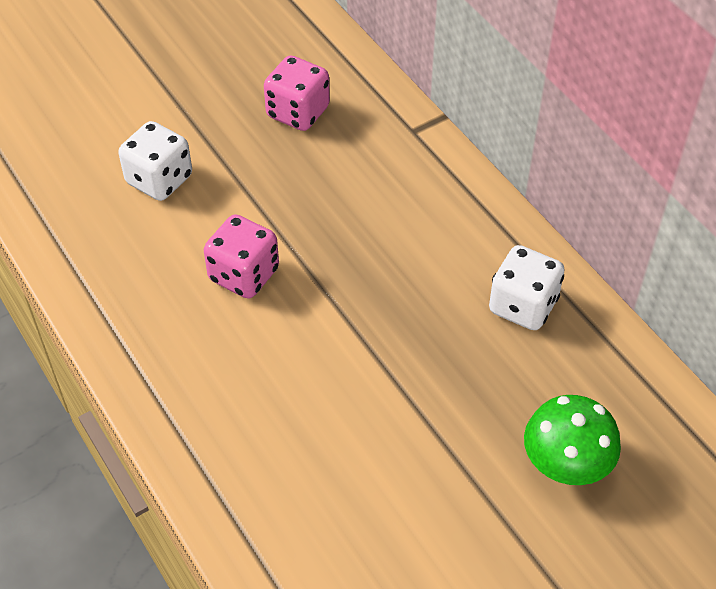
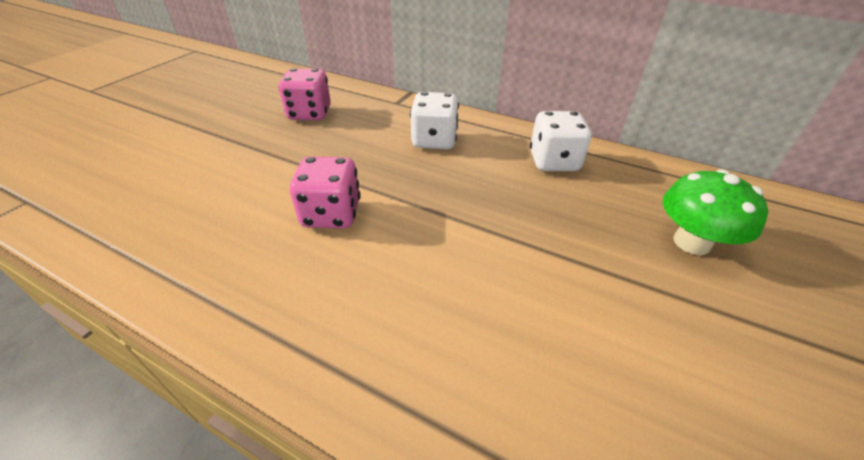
camera: 30 degrees left, 10 degrees down
white dice [118,121,192,201] -> white dice moved to [410,92,459,149]

